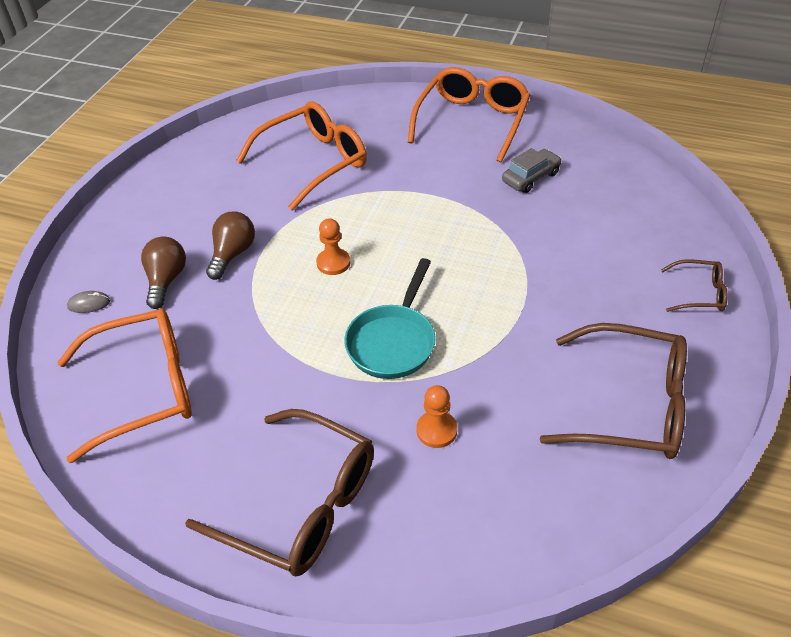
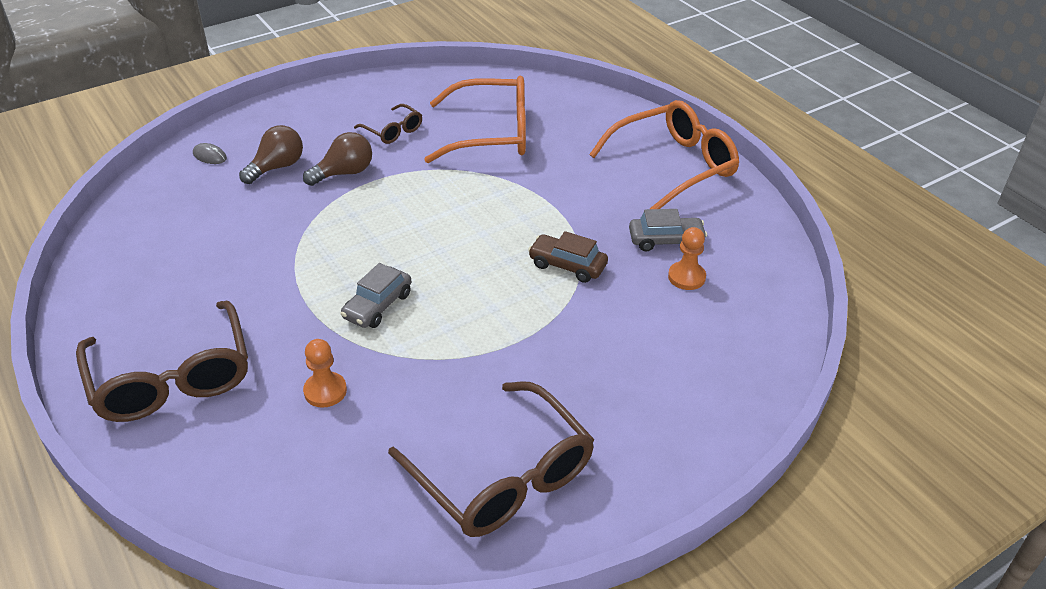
camera: 35 degrees right, 5 degrees down
orange glasses [57,308,192,463] -> none
orange pawn [316,218,350,275] -> orange pawn moved to [668,227,706,290]
turquoise pan [344,258,436,379] -> grey car [341,263,411,328]
brown glasses [661,259,728,312] -> brown glasses moved to [354,104,422,144]
none -> brown car [528,231,608,283]

